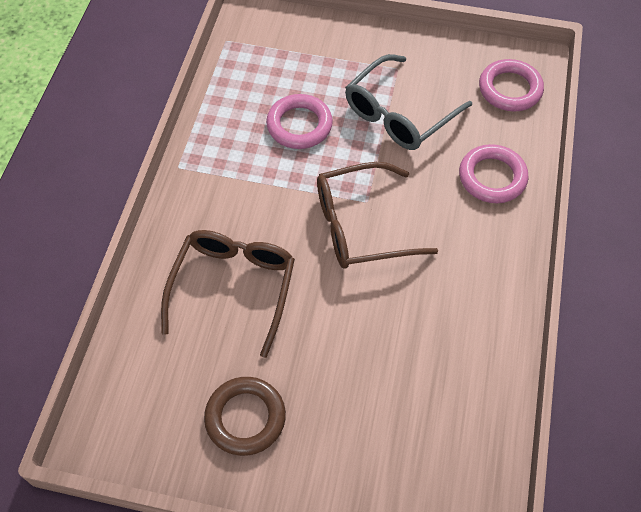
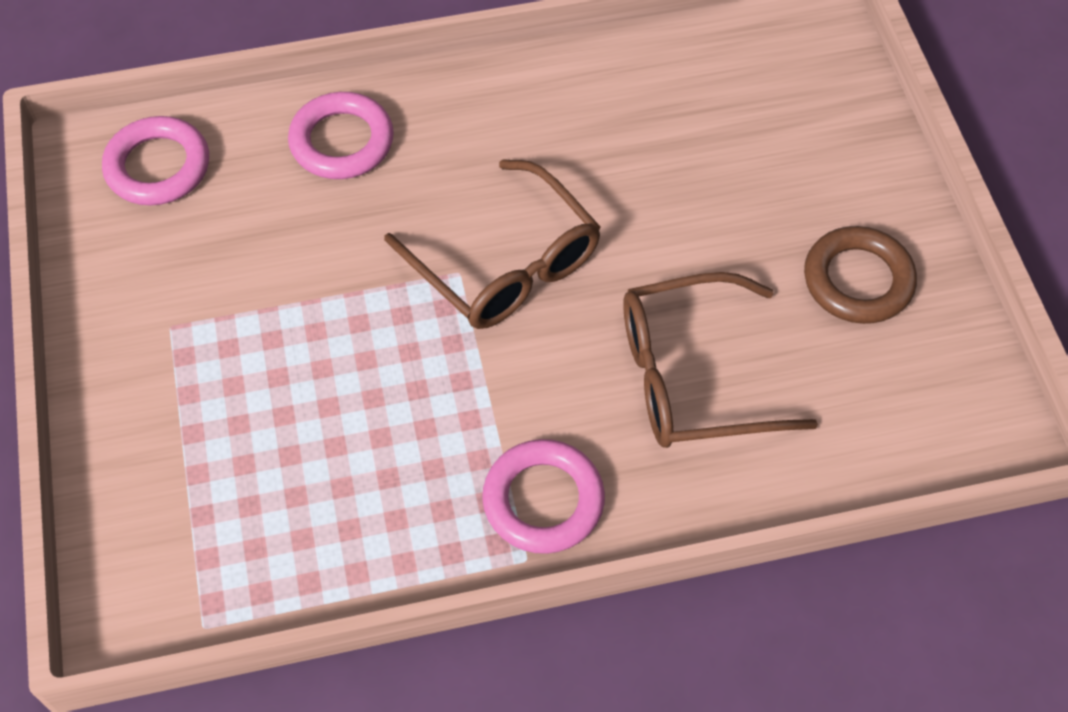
camera: 115 degrees left, 0 degrees up
pink ring [266,94,333,149] -> pink ring moved to [482,439,605,554]
grey glasses [345,54,472,150] -> none

